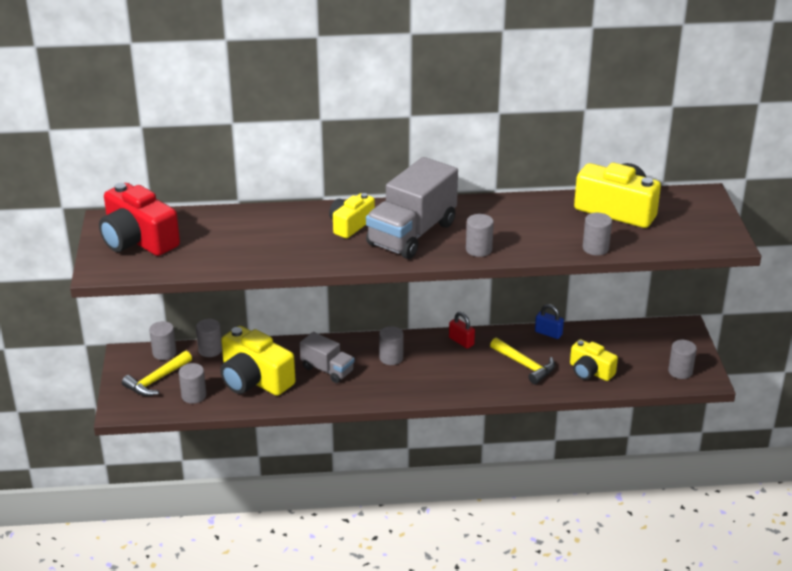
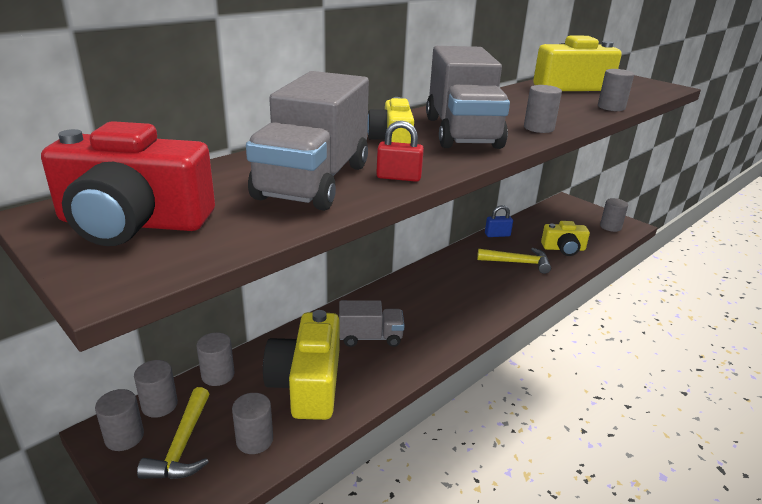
camera: 40 degrees left, 5 degrees down
yellow camera [220,326,296,396] -> yellow camera turned 90 degrees clockwise [263,310,340,420]
grey cylinder [379,326,403,365] -> grey cylinder moved to [95,389,144,451]
red padlock [449,312,475,349] -> red padlock moved to [376,121,424,182]
none -> grey truck [246,71,369,211]

